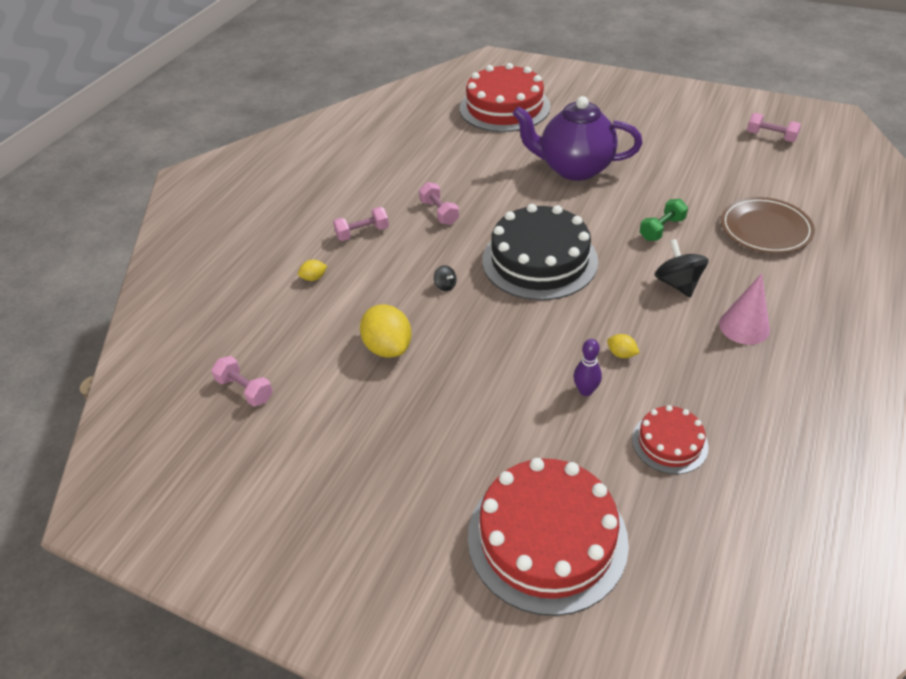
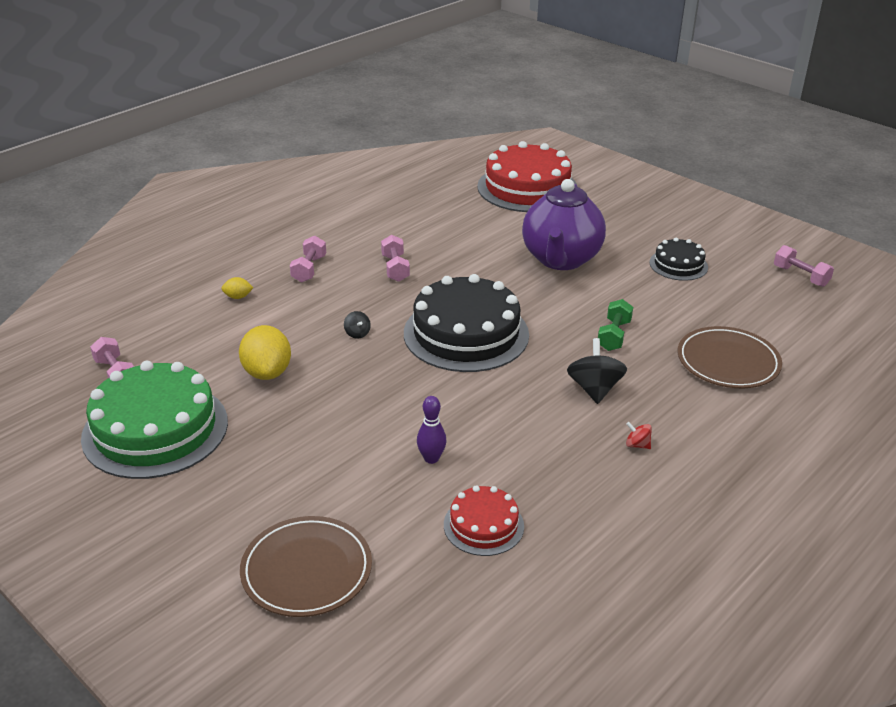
camera: 15 degrees right, 10 degrees down
pink dumbbell [333,207,389,241] -> pink dumbbell turned 75 degrees counterclockwise [290,236,326,282]
red cake [468,458,629,616] -> brown plate [240,516,372,617]
purple teapot [513,96,643,181] -> purple teapot turned 105 degrees counterclockwise [522,179,606,270]
yellow lemon [607,334,640,358] -> none
green dumbbell [640,199,688,241] -> green dumbbell turned 45 degrees counterclockwise [598,299,633,351]
pink cone [719,273,770,345] -> red spinning top [626,422,652,449]
none -> green cake [81,361,228,479]
none -> black cake [650,238,708,281]

